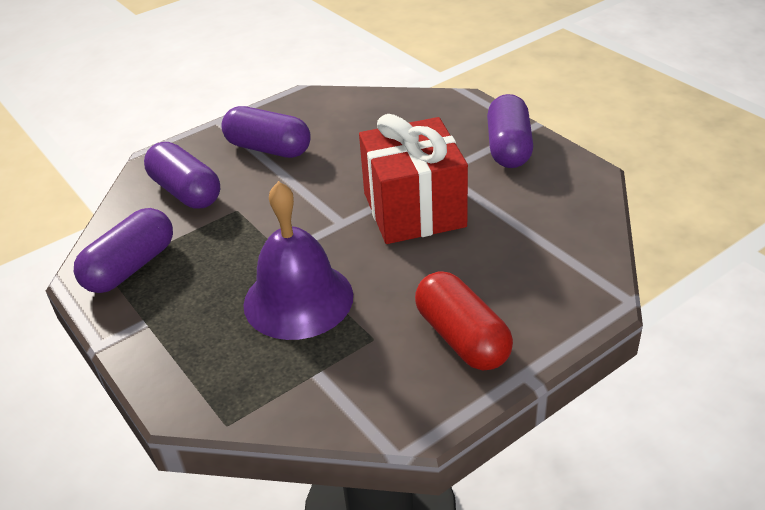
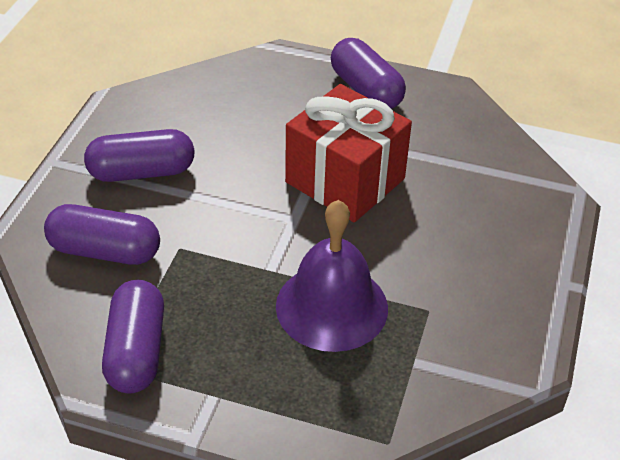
camera: 40 degrees left, 5 degrees up
red capsule [415,271,513,371] -> none

